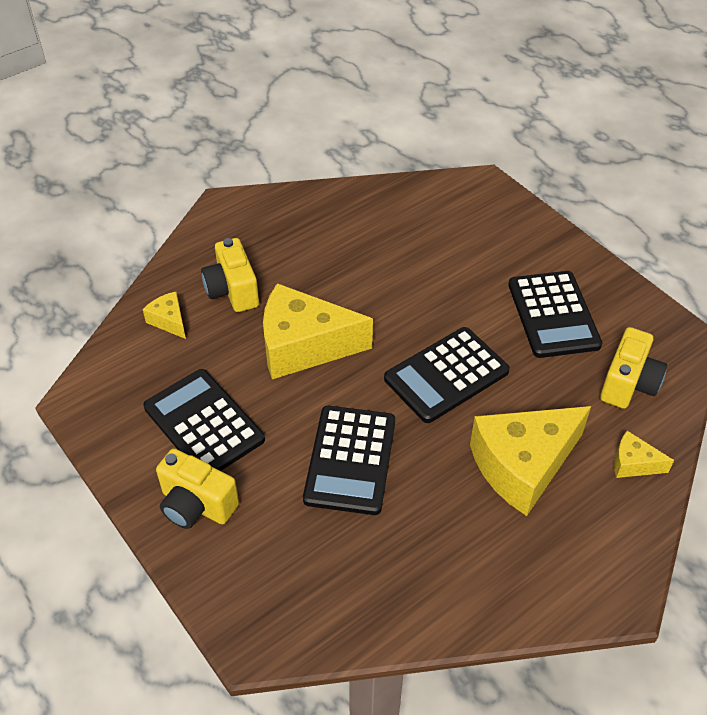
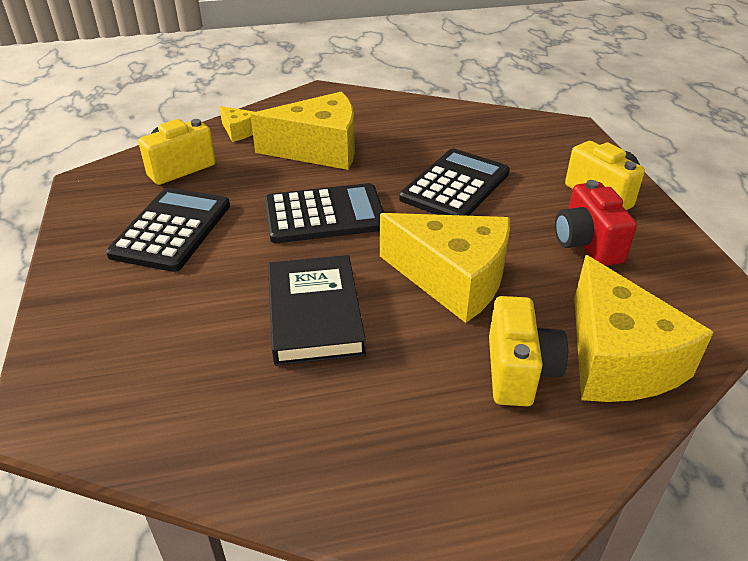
camera: 155 degrees left, 10 degrees down
yellow cheese [143,292,186,339] -> yellow cheese [574,255,714,402], size x2.19
black calculator [143,369,265,471] -> red camera [555,180,637,266]
none -> black book [268,255,366,366]

